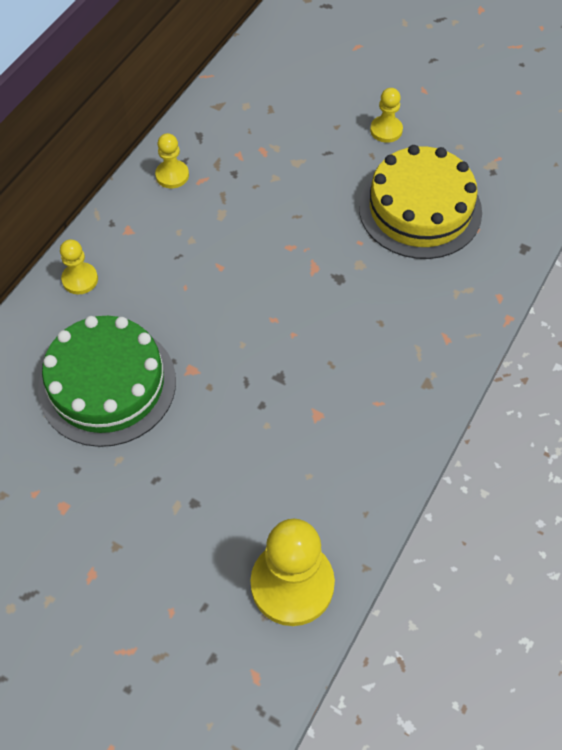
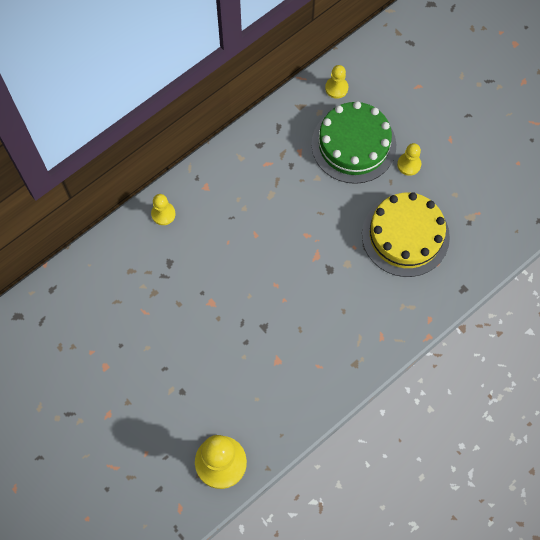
camera: 20 degrees right, 10 degrees up
green cake [38,316,176,447] -> green cake moved to [312,101,396,184]
yellow pawn [155,133,189,188] -> yellow pawn moved to [325,65,348,99]

